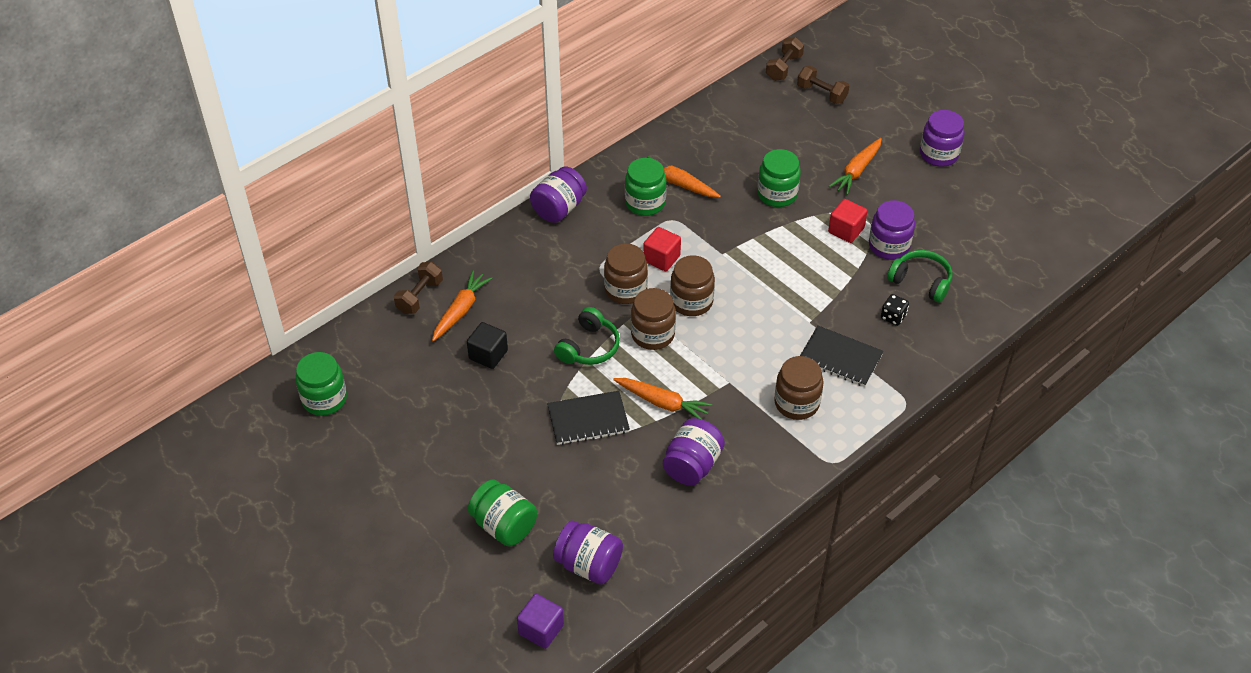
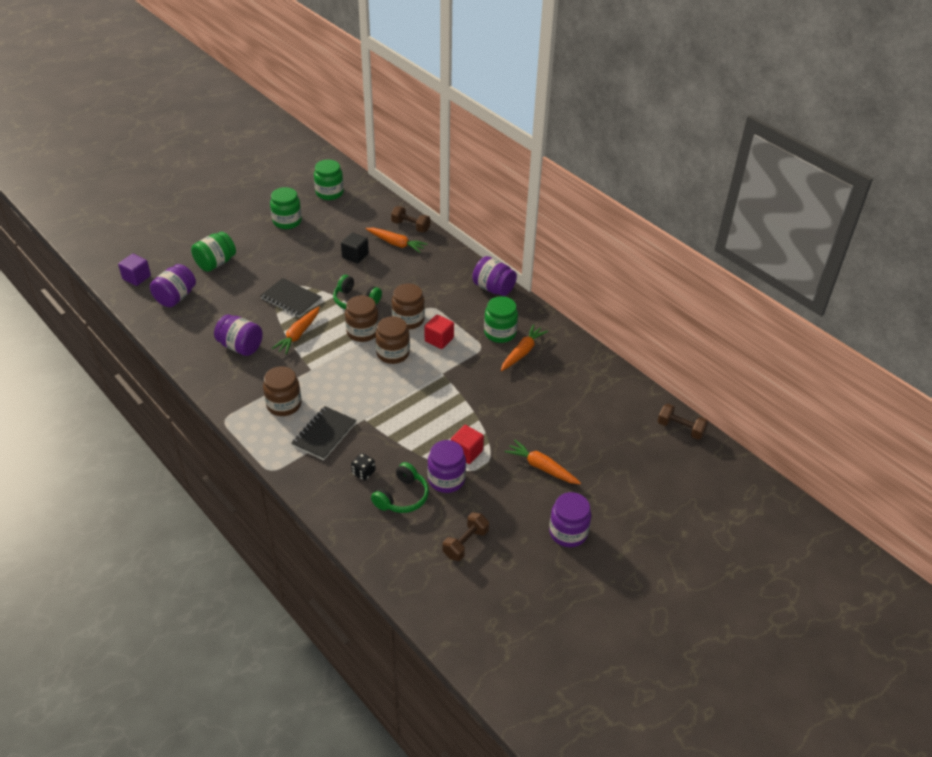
camera: 90 degrees right, 5 degrees down
black notebook [547,391,630,445] -> black notebook turned 45 degrees counterclockwise [260,278,321,318]
green jar [757,149,801,207] -> green jar moved to [270,187,302,229]
brown dumbbell [797,66,849,104] -> brown dumbbell moved to [443,512,489,561]

